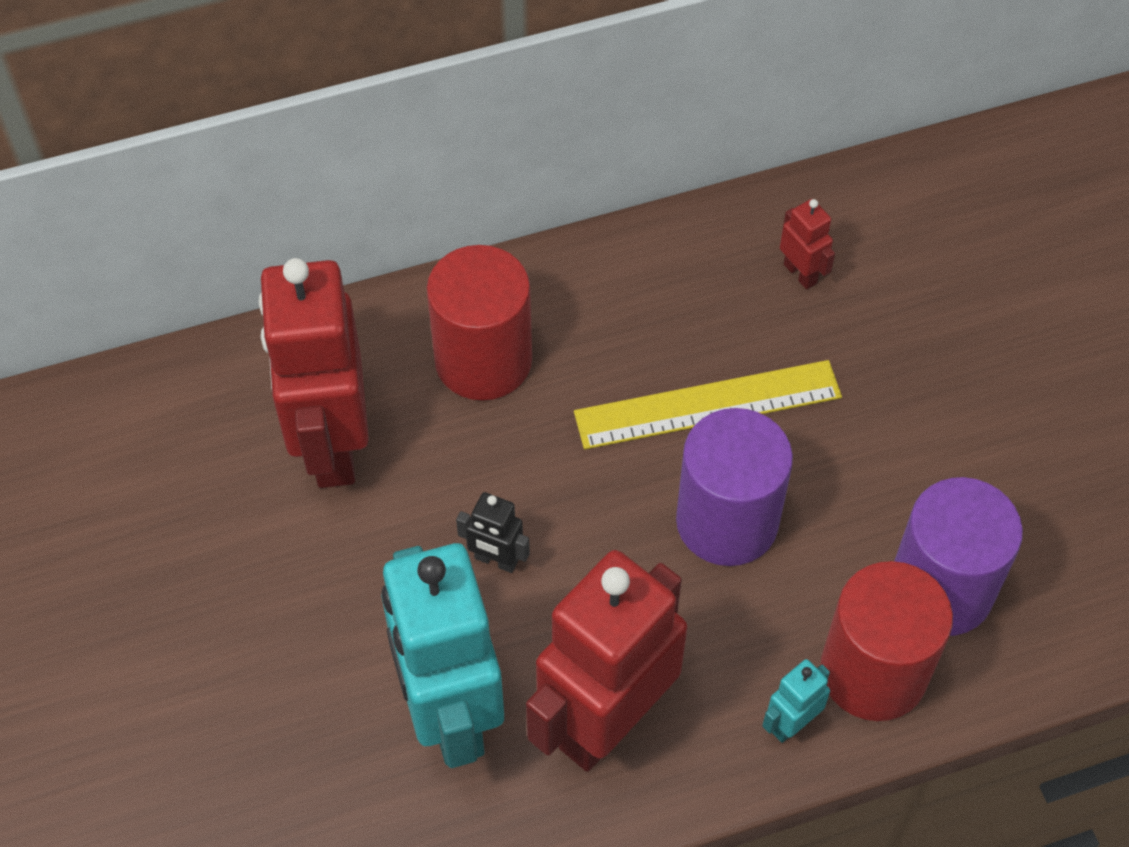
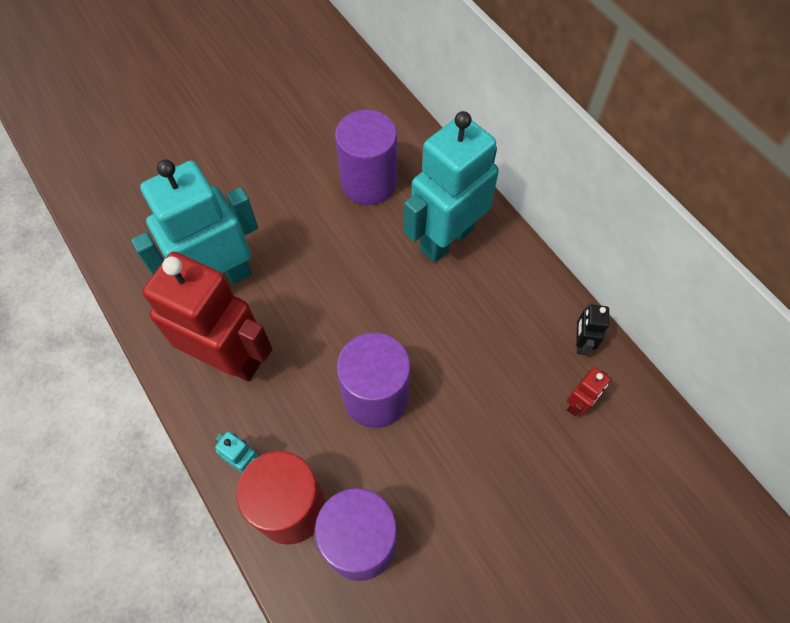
camera: 75 degrees right, 5 degrees up
red robot [258,258,369,488] -> purple cylinder [335,110,397,205]
red cylinder [427,245,532,401] -> turquoise robot [404,111,499,263]
black robot [456,492,530,573] -> black robot moved to [576,303,609,355]
yellow ruler [574,360,842,449] -> none

